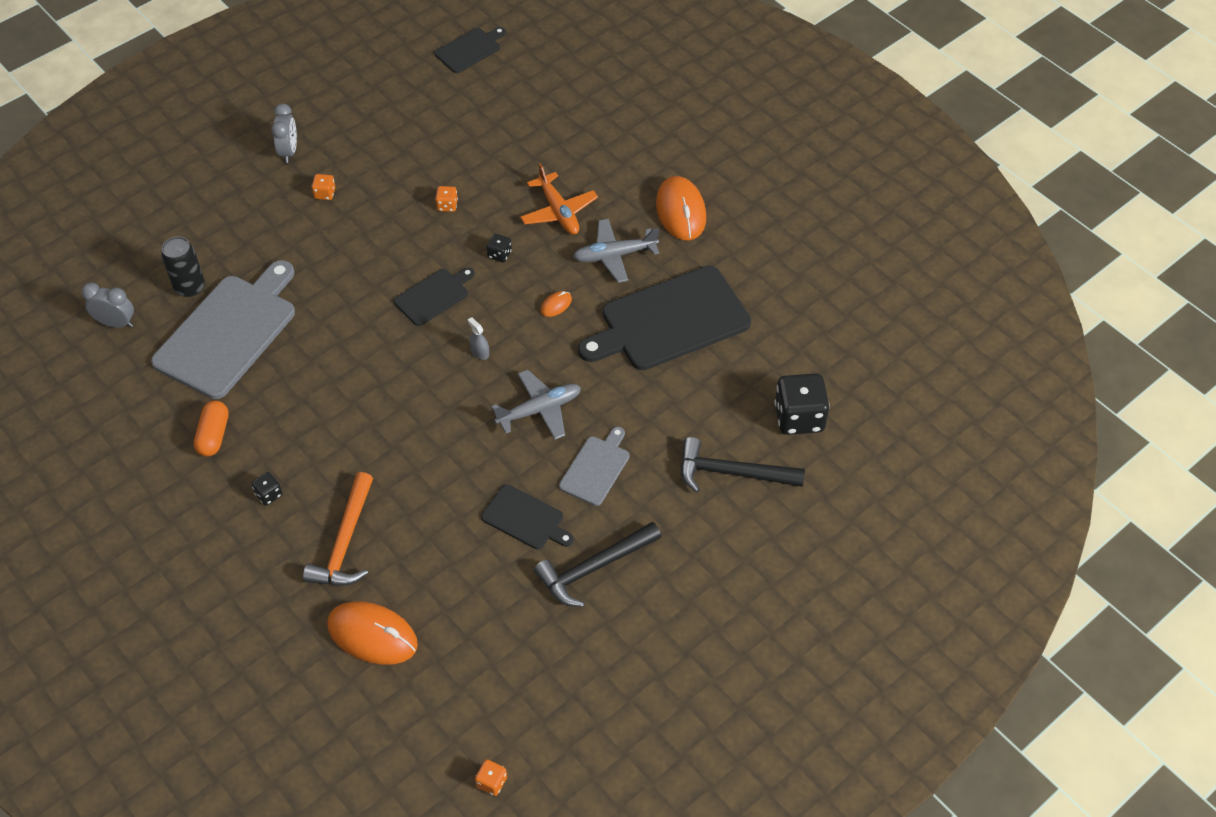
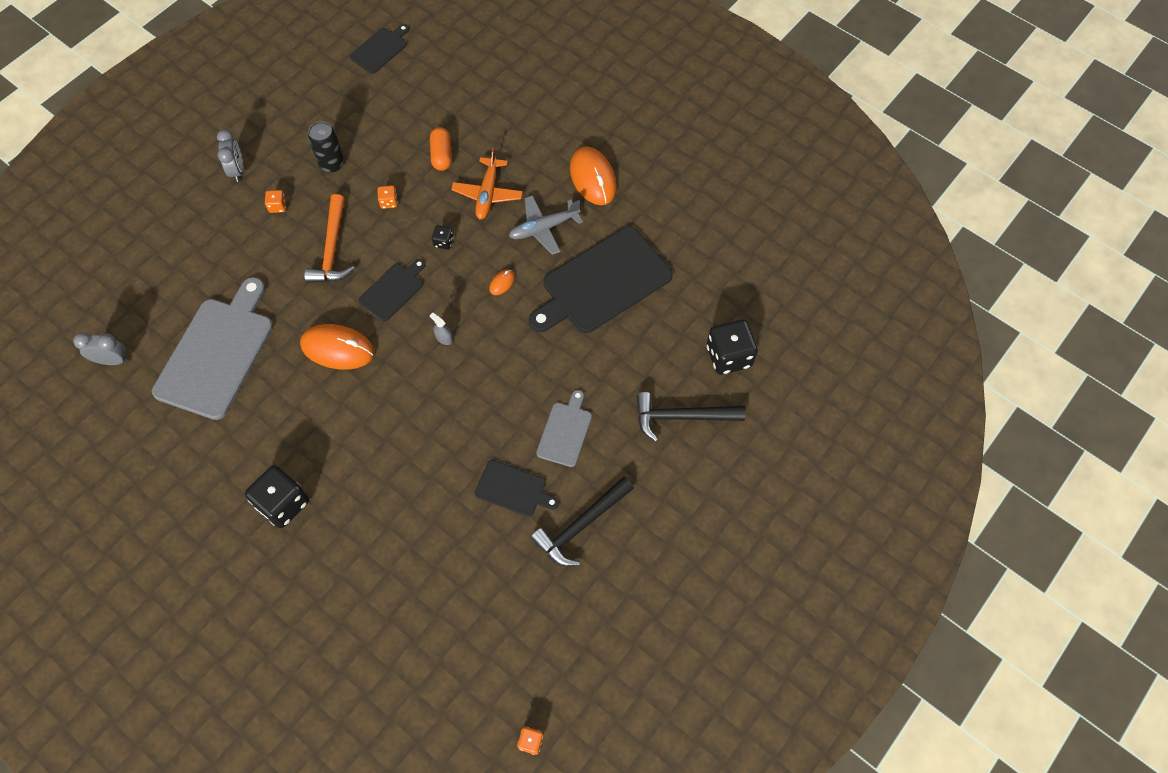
camera: 10 degrees left, 10 degrees up
black can [161,237,205,297] -> black can moved to [308,121,345,172]
orange capsule [194,400,229,456] -> orange capsule moved to [430,127,452,171]
black dice [251,472,282,505] -> black dice [245,465,309,528], size x2.15
orange hammer [303,472,373,586] -> orange hammer moved to [304,194,355,283]
orange mouse [327,601,418,665] -> orange mouse moved to [300,324,374,370]
grey plane [491,370,581,440] -> none
orange plane [520,163,598,235] -> orange plane turned 45 degrees clockwise [451,147,523,219]

